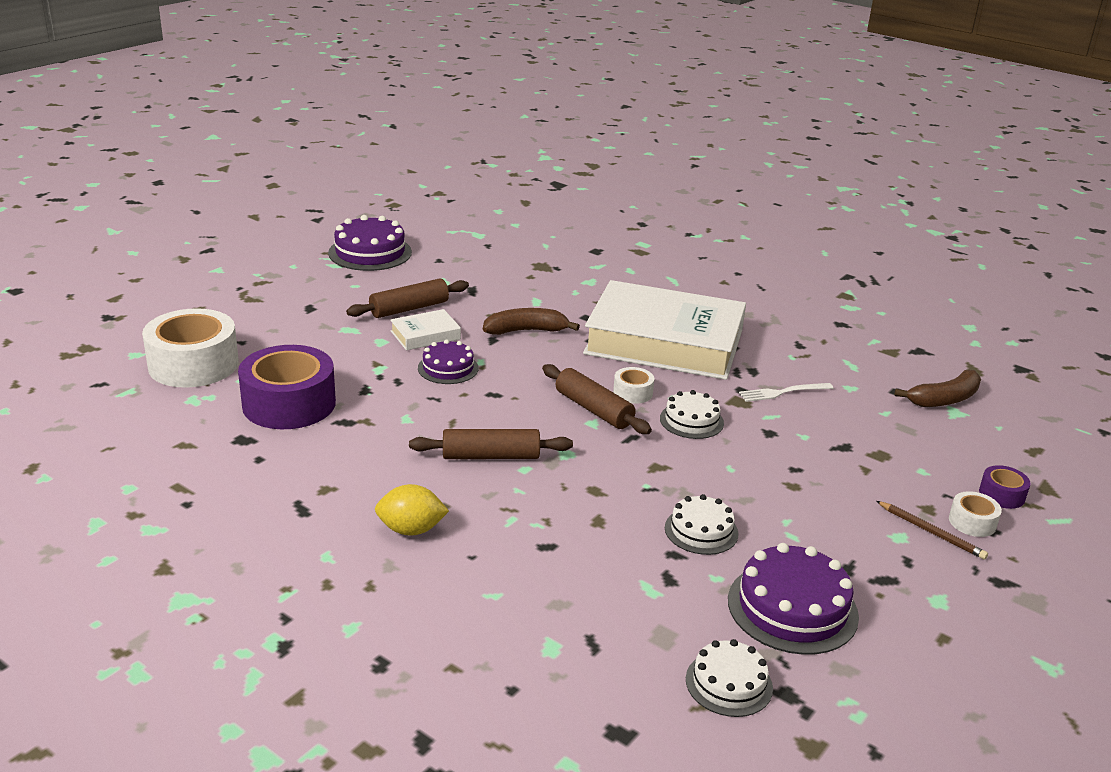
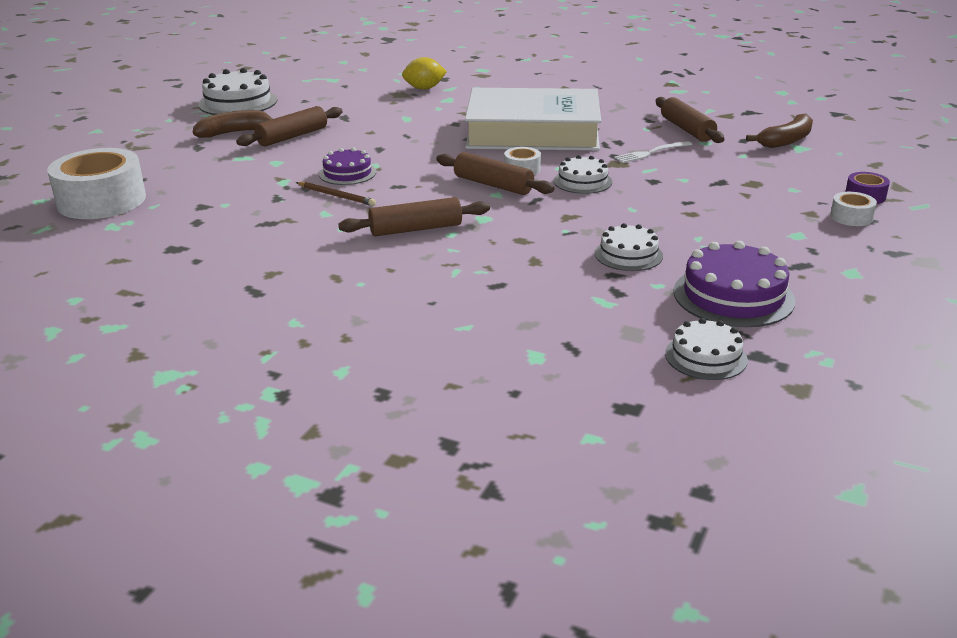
camera: 10 degrees left, 0 degrees up
purple tape [238,345,336,429] -> none
purple cake [328,215,412,271] -> white cake [198,68,277,115]
yellow lemon [375,484,449,536] -> yellow lemon moved to [402,57,447,90]
white book [390,309,461,351] -> none
brown banana [483,308,580,335] -> brown banana moved to [193,110,272,138]
brown pencil [876,501,988,560] -> brown pencil moved to [296,182,376,206]
none -> brown rolling pin [656,97,724,143]

